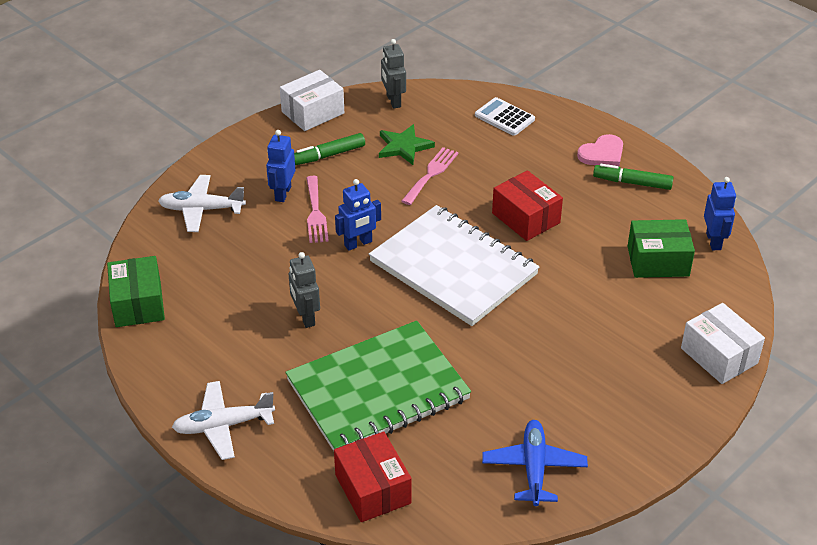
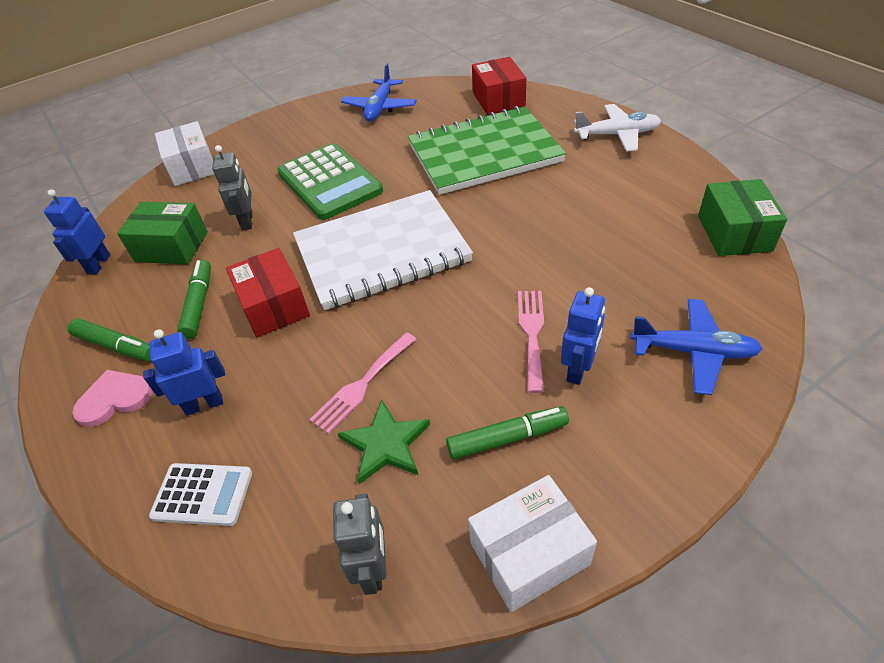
camera: 165 degrees left, 5 degrees up
white plane [158,175,246,232] -> blue plane [630,299,763,395]
grey robot [289,252,320,328] -> grey robot moved to [212,145,253,231]
blue robot [335,179,381,251] -> blue robot moved to [143,329,225,416]
white notebook [369,205,540,326] -> white notebook turned 75 degrees counterclockwise [293,190,473,310]
white calculator [475,97,535,136] -> white calculator turned 45 degrees counterclockwise [149,463,252,526]
none -> green marker [177,260,211,339]
none -> green calculator [277,143,383,220]

